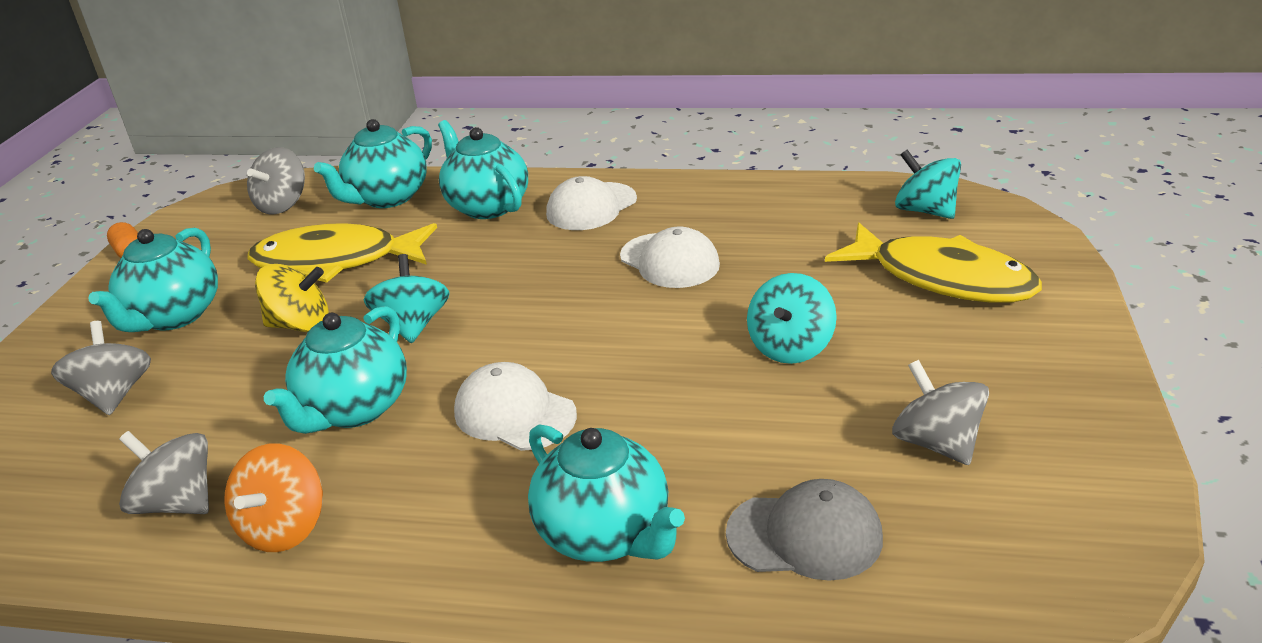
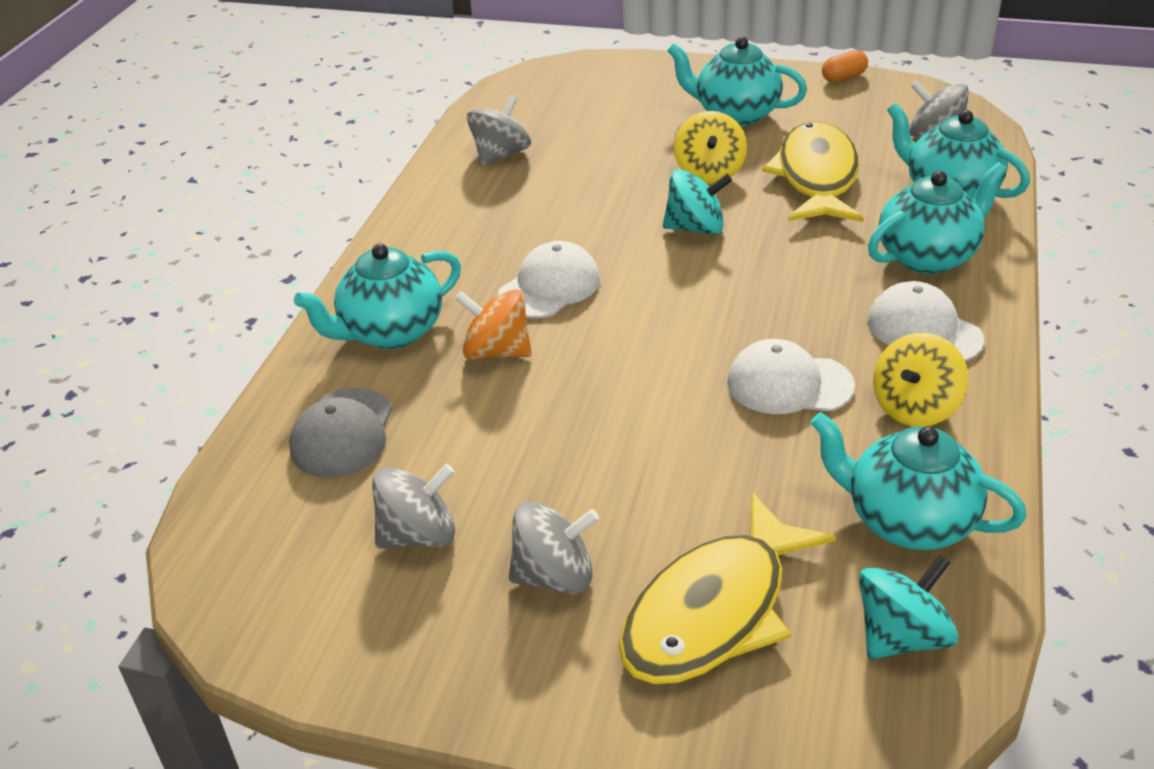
camera: 95 degrees right, 5 degrees up
grey spinning top [51,321,151,415] -> grey spinning top moved to [509,502,599,594]
orange spinning top [224,444,323,552] -> orange spinning top moved to [455,289,532,360]
turquoise teapot [264,306,407,434] -> turquoise teapot moved to [811,412,1026,550]
white cap [620,227,720,288] -> white cap turned 45 degrees clockwise [727,339,855,414]
turquoise spinning top [747,273,837,364] -> none
none -> yellow spinning top [873,333,968,427]

